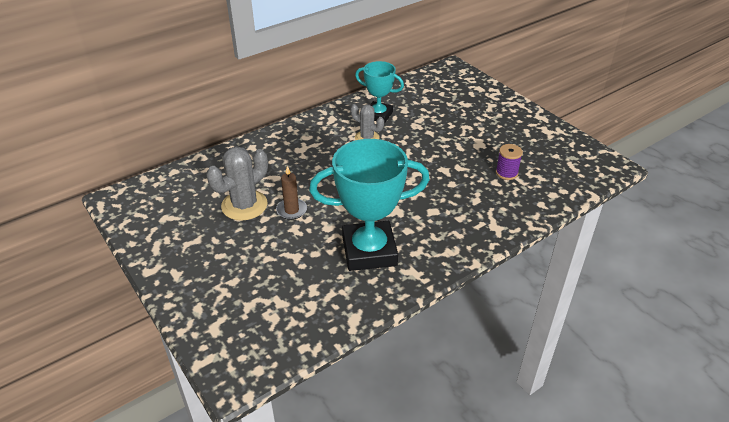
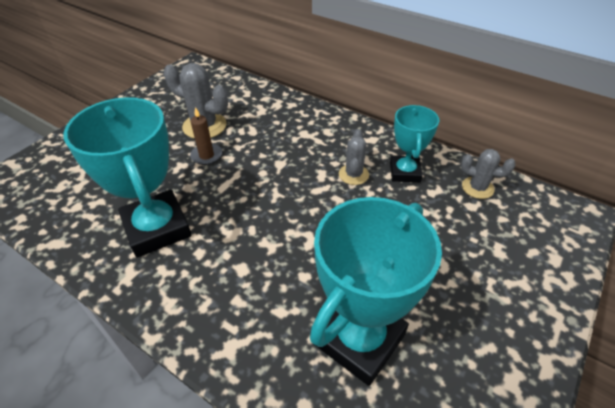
camera: 70 degrees right, 5 degrees up
purple spool [496,144,523,180] -> turquoise trophy [310,197,442,386]
none -> grey cactus [461,149,515,199]

